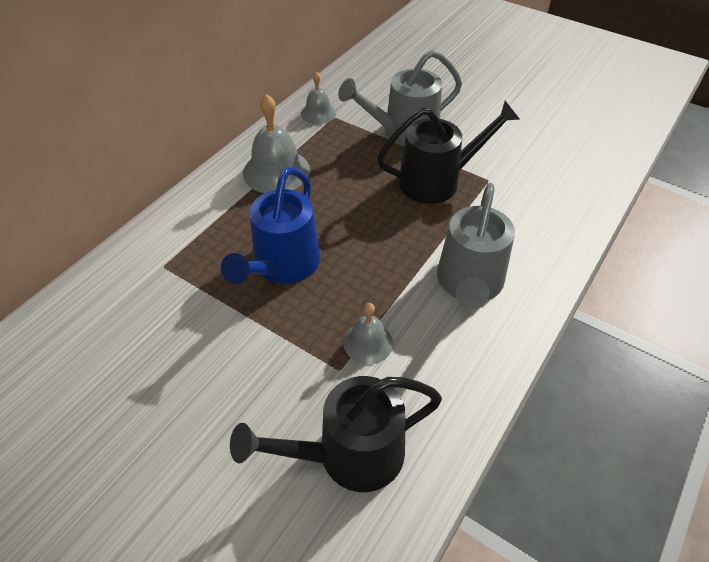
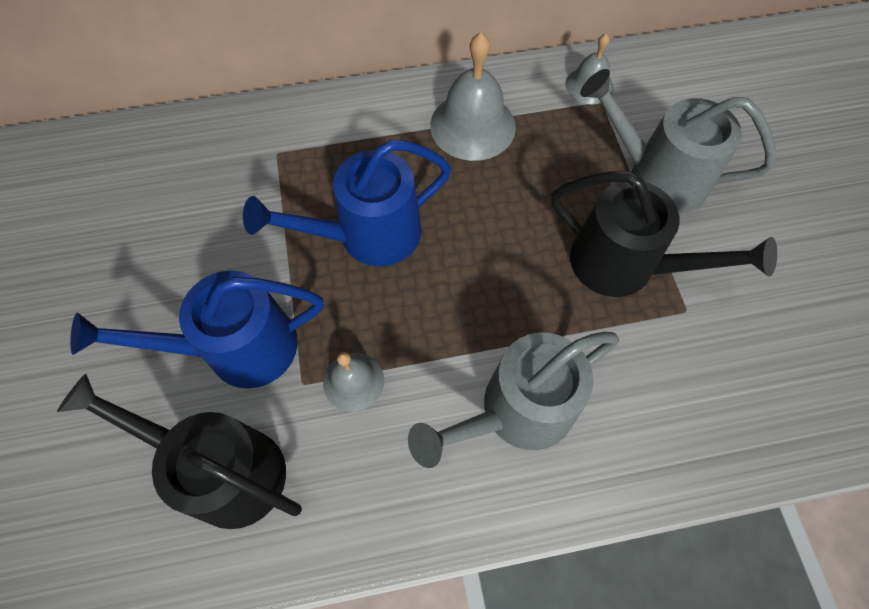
camera: 45 degrees right, 15 degrees up
none -> blue watering can [70,271,323,389]

